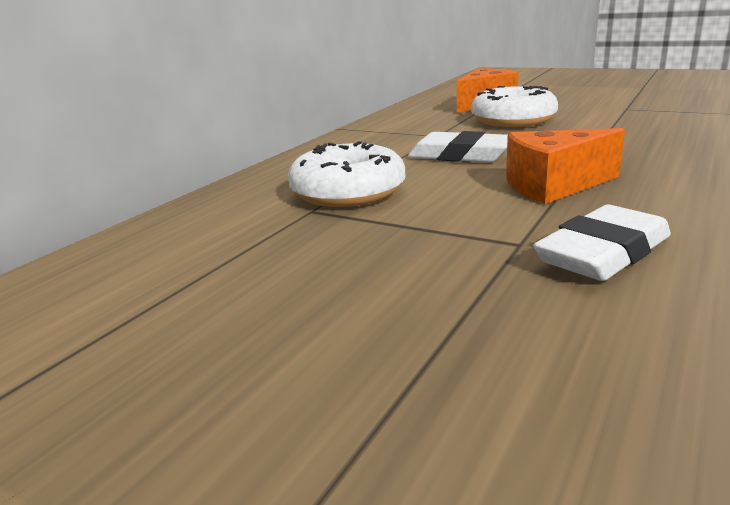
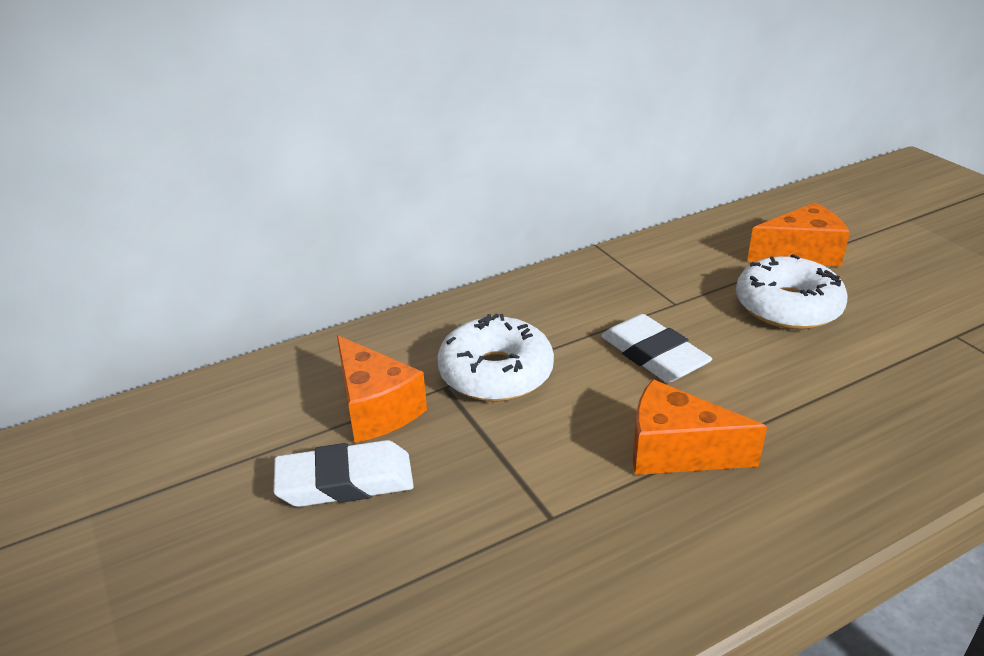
camera: 30 degrees right, 10 degrees up
white eraser [533,205,671,281] -> white eraser moved to [273,440,414,507]
none -> orange cheese [337,335,427,443]

